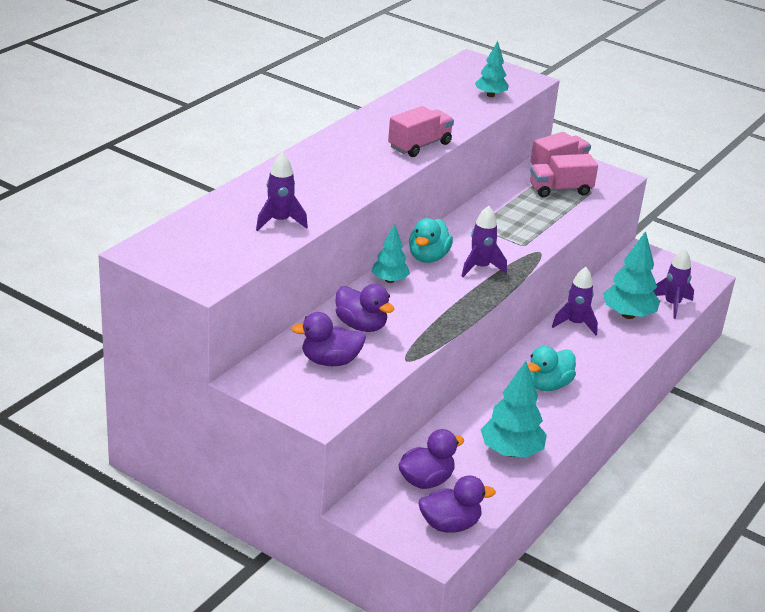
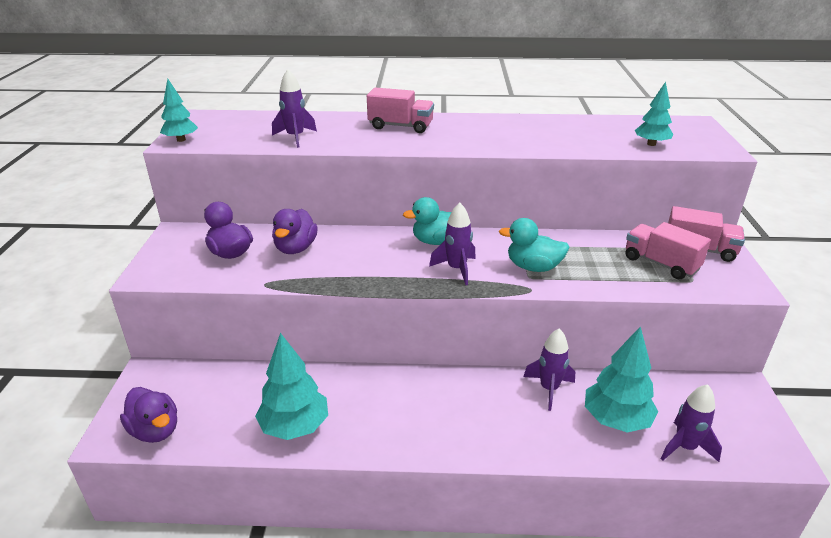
camera: 60 degrees right, 0 degrees up
turquoise tree [371,224,410,283] -> turquoise tree moved to [160,79,198,142]
pink truck [388,106,454,157] -> pink truck moved to [367,88,434,133]
purple duck [398,429,464,489] -> none
turquoise duck [528,346,576,391] -> turquoise duck moved to [499,218,570,272]

